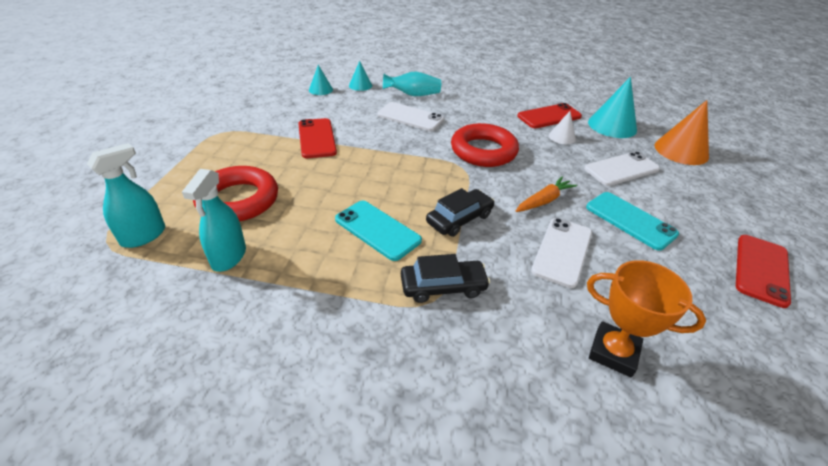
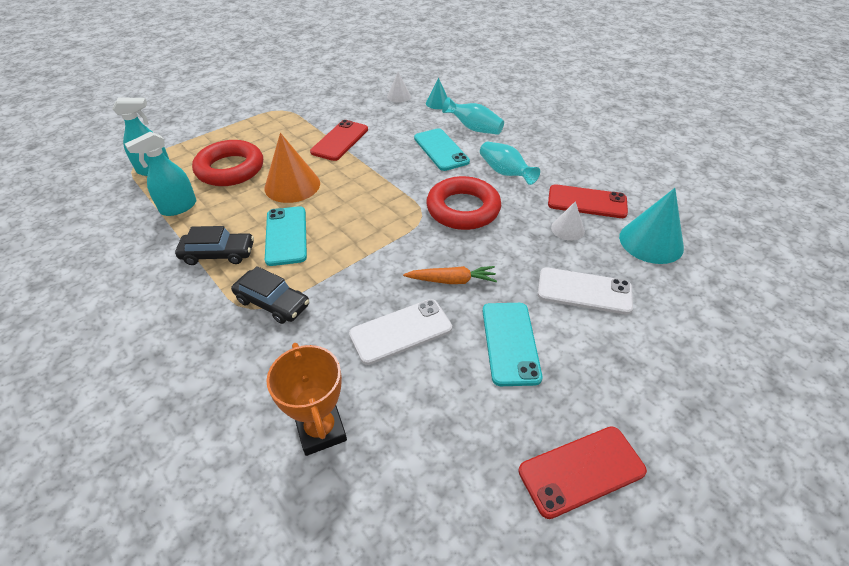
camera: 40 degrees right, 5 degrees up
turquoise cone [309,65,333,95] -> white cone [387,72,411,102]
white phone [377,102,444,131] -> turquoise phone [414,128,470,171]
black car [426,188,494,237] -> black car moved to [175,226,254,265]
orange cone [654,100,709,165] -> orange cone moved to [265,133,320,203]
none -> turquoise vase [480,142,540,185]

